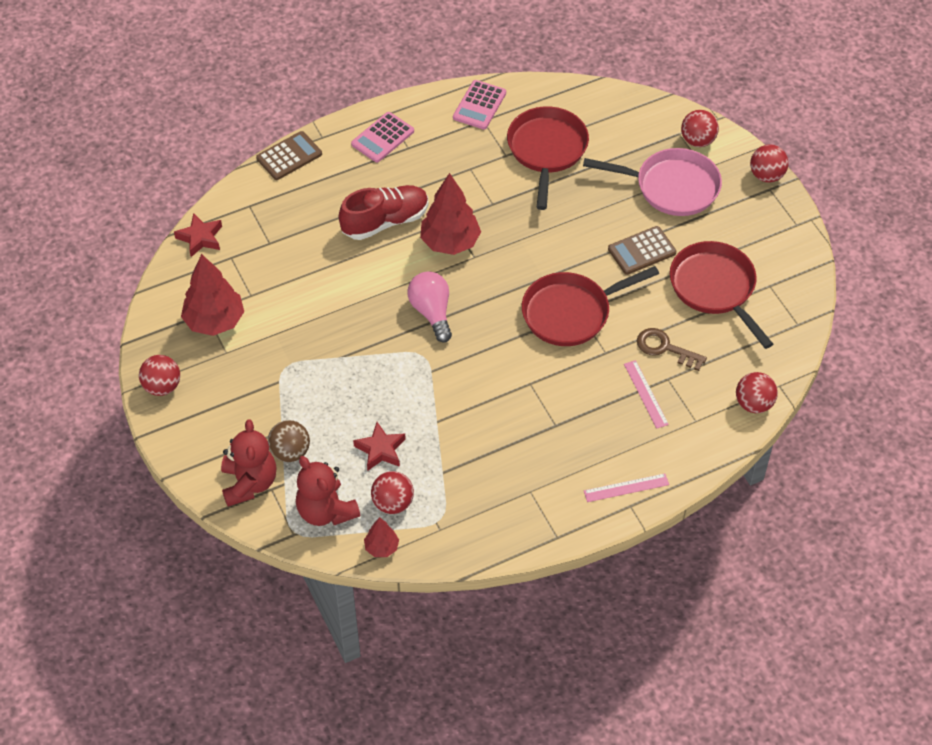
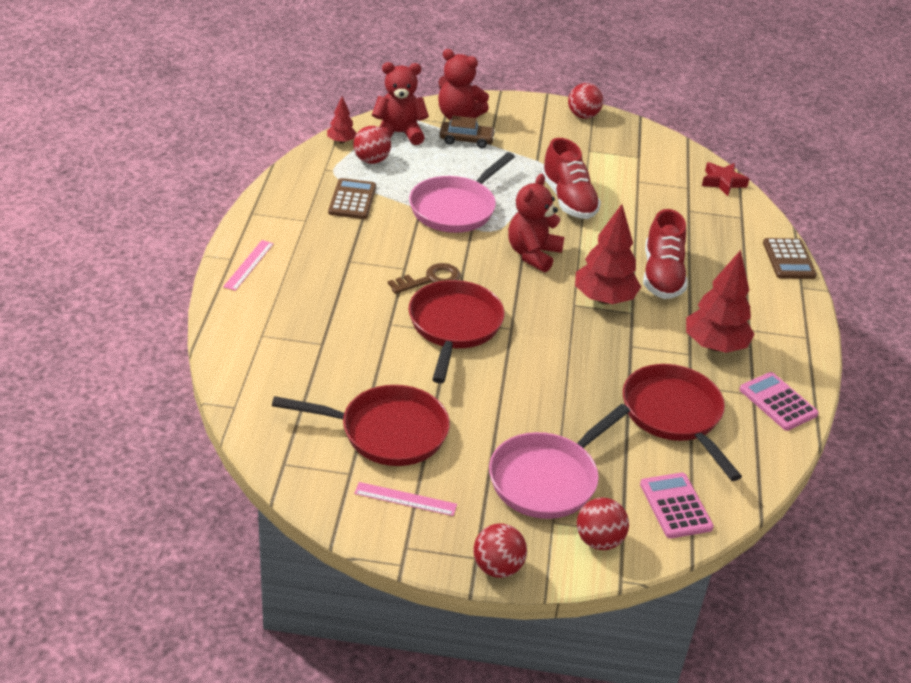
camera: 120 degrees right, 15 degrees down
red tree [181,254,244,336] -> red tree moved to [686,250,755,353]
brown ball [268,420,310,462] -> brown car [440,116,495,148]
pink calculator [351,112,414,162] -> pink calculator moved to [640,473,714,538]
red star [353,422,406,471] -> none
pink light bulb [408,271,452,342] -> red teddy bear [508,174,564,273]
red pan [507,106,589,210] -> red pan turned 150 degrees counterclockwise [623,364,742,481]
brown calculator [608,226,676,275] -> brown calculator moved to [328,178,376,219]
pink ruler [624,360,669,429] -> pink ruler moved to [354,482,457,516]
brown key [637,328,707,371] -> brown key moved to [388,263,461,294]
red ball [736,372,778,413] -> none
none -> pink pan [409,152,515,233]
none -> red shoe [541,138,601,219]

